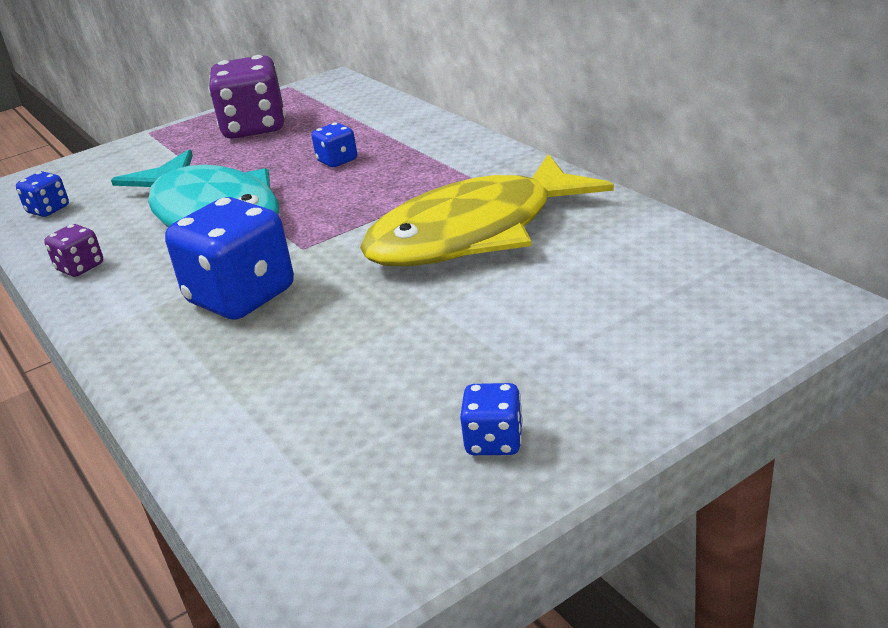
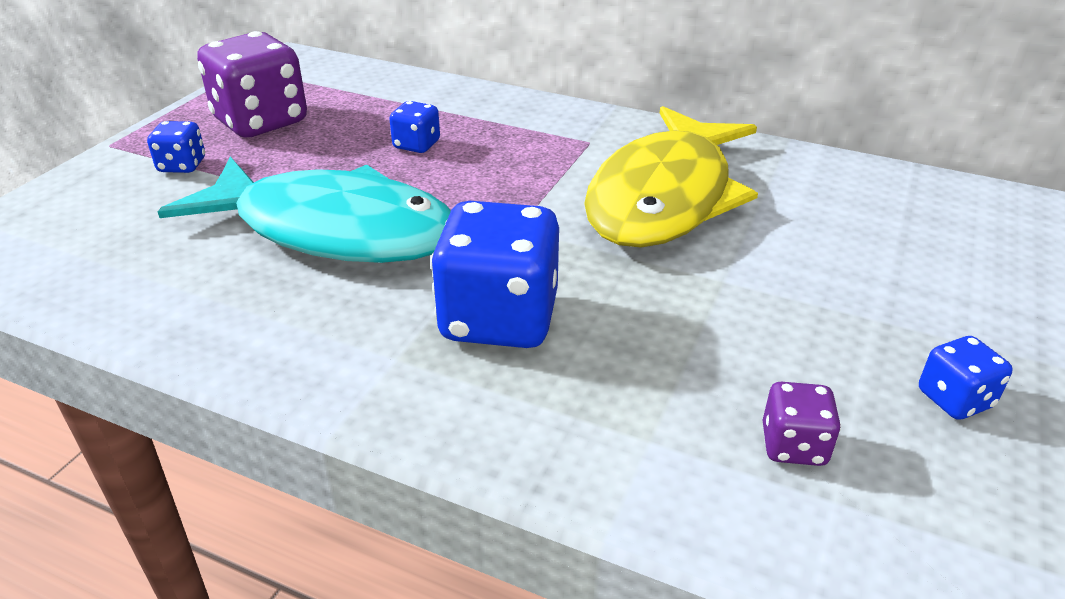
camera: 35 degrees left, 5 degrees up
blue dice [16,171,69,217] -> blue dice moved to [147,121,205,173]
purple dice [44,224,103,277] -> purple dice moved to [763,382,841,466]

